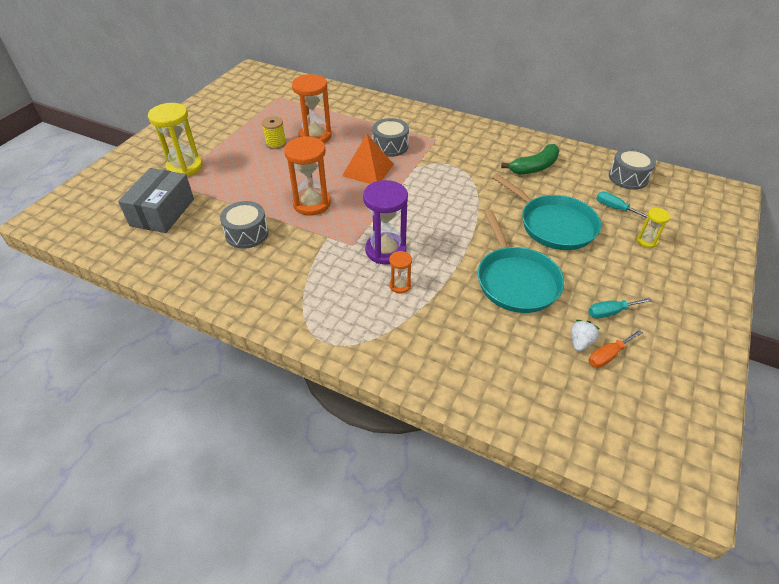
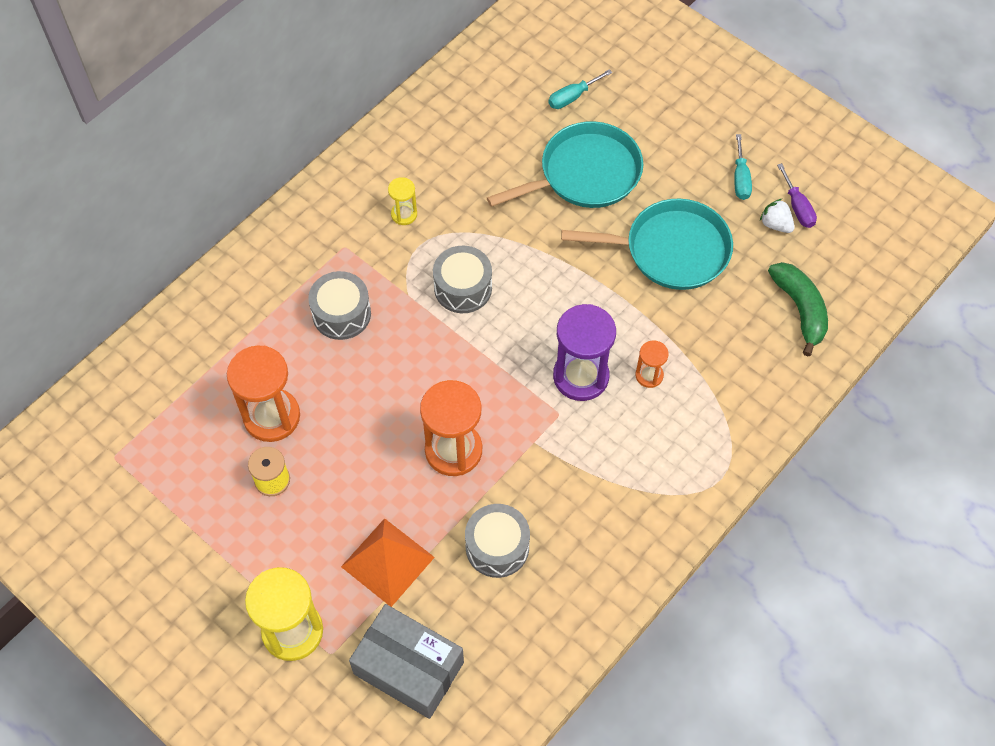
camera: 75 degrees left, 15 degrees up
orange pyramid [342,134,394,184] -> orange pyramid moved to [341,518,435,607]
green banana [501,144,559,175] -> green banana moved to [768,262,828,356]
orange screwdriver [588,330,643,368] -> purple screwdriver [777,163,817,228]
grey drum [609,148,656,190] -> grey drum moved to [433,246,492,313]
yellow hourglass [637,208,671,248] -> yellow hourglass moved to [388,177,417,225]

